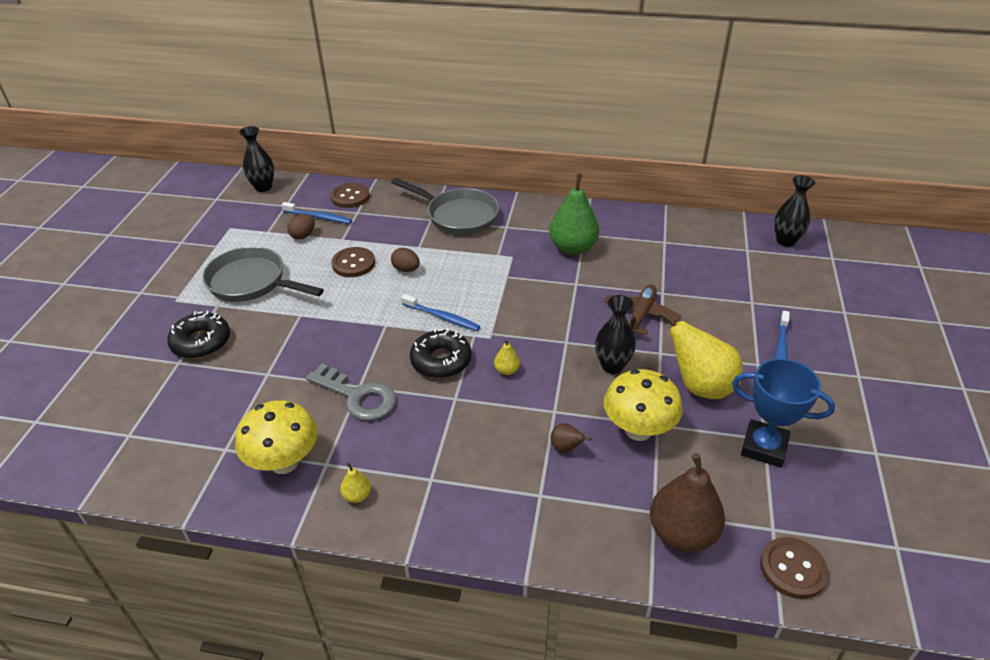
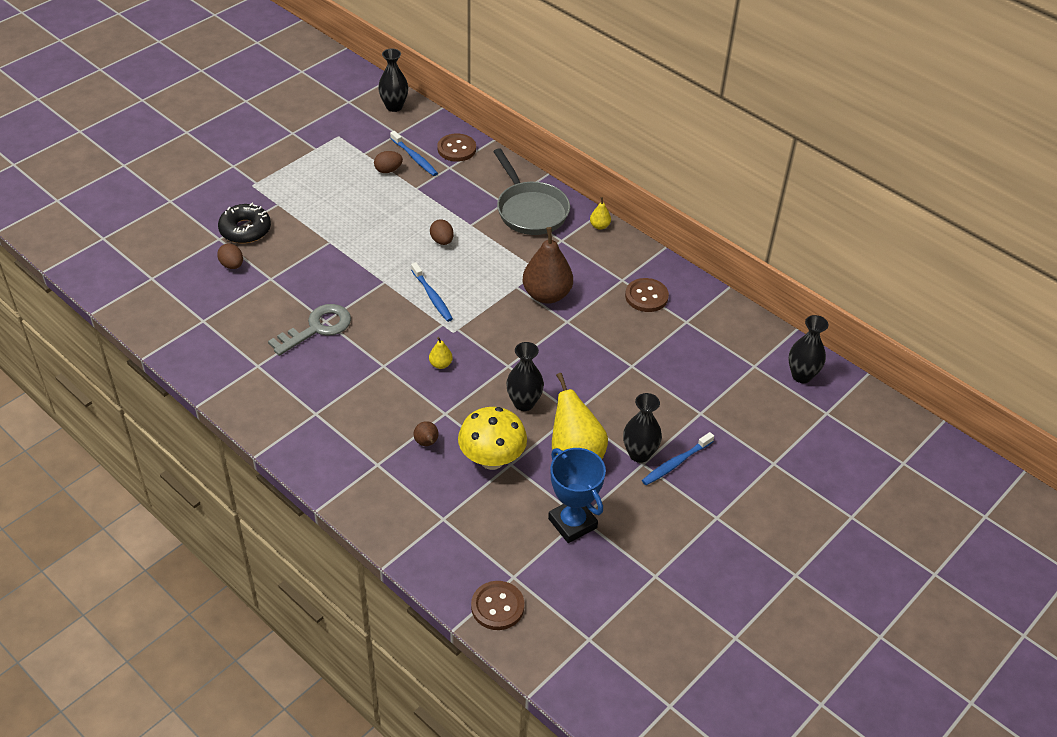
camera: 30 degrees right, 5 degrees up
grey pan [202,247,324,302] -> none
yellow mushroom [235,400,318,474] -> none
grey key [306,364,396,421] -> grey key turned 105 degrees counterclockwise [268,304,351,356]
brown button [331,247,375,277] -> brown button moved to [625,278,669,312]
yellow pear [340,462,371,503] -> yellow pear moved to [590,197,611,230]
black donut [410,328,471,378] -> none
green pear [549,173,599,255] -> none
brown plane [604,284,681,335] -> none
brown pear [650,453,725,552] -> brown pear moved to [523,227,573,304]
none -> brown egg [217,244,243,269]
none -> black vase [623,393,662,463]

